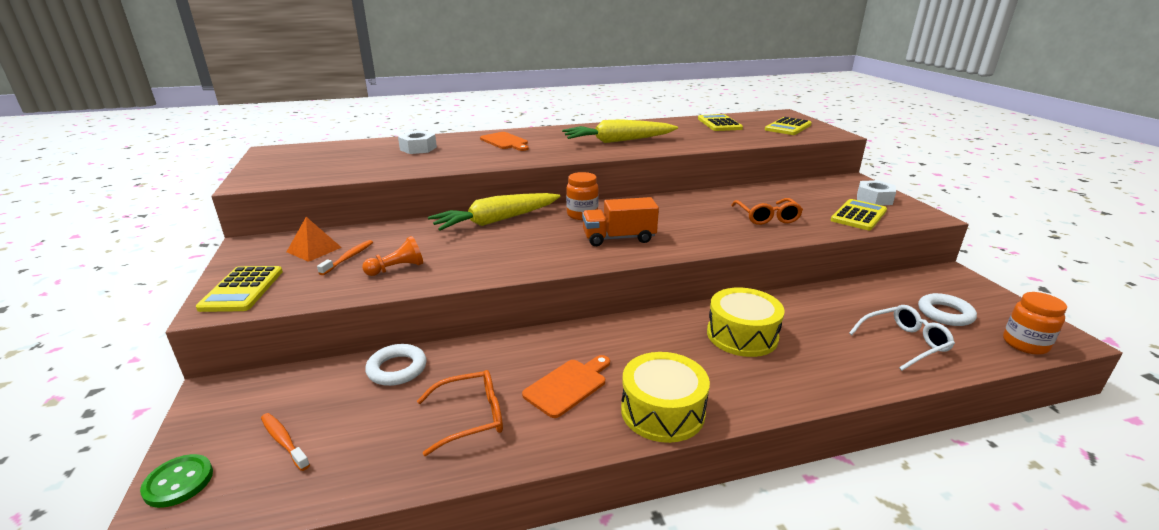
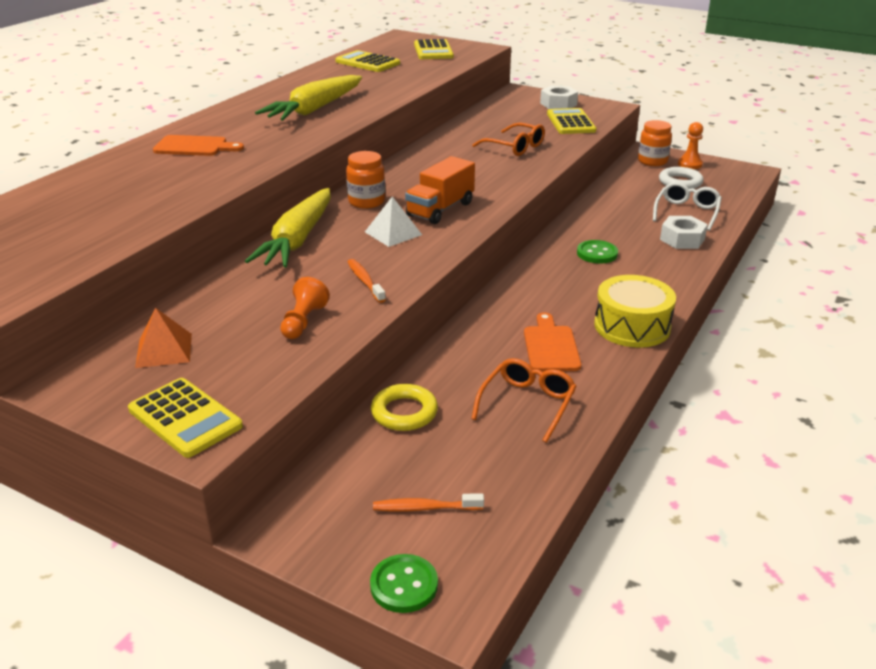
camera: 45 degrees left, 5 degrees up
orange toothbrush [317,240,373,275] -> orange toothbrush moved to [347,259,386,303]
white ring [365,344,427,386] -> yellow ring [371,384,438,431]
white nut [398,131,437,154] -> white nut moved to [660,216,708,249]
yellow drum [707,288,785,357] -> green button [577,240,618,263]
orange jar [1003,292,1067,355] -> orange jar moved to [638,120,672,166]
none -> white pyramid [365,196,422,247]
none -> orange pawn [678,122,703,169]

